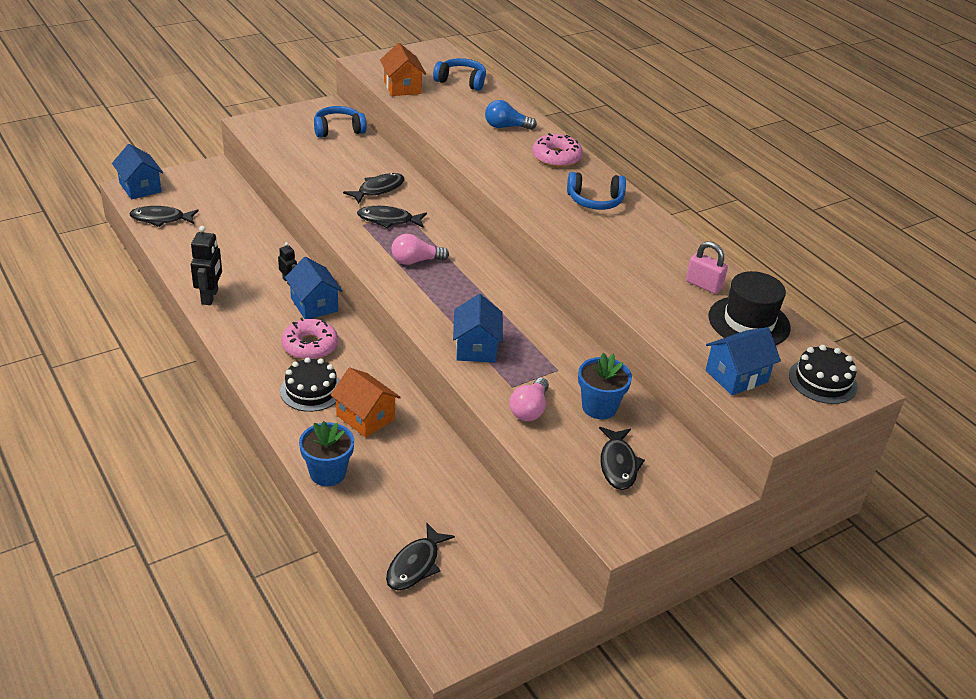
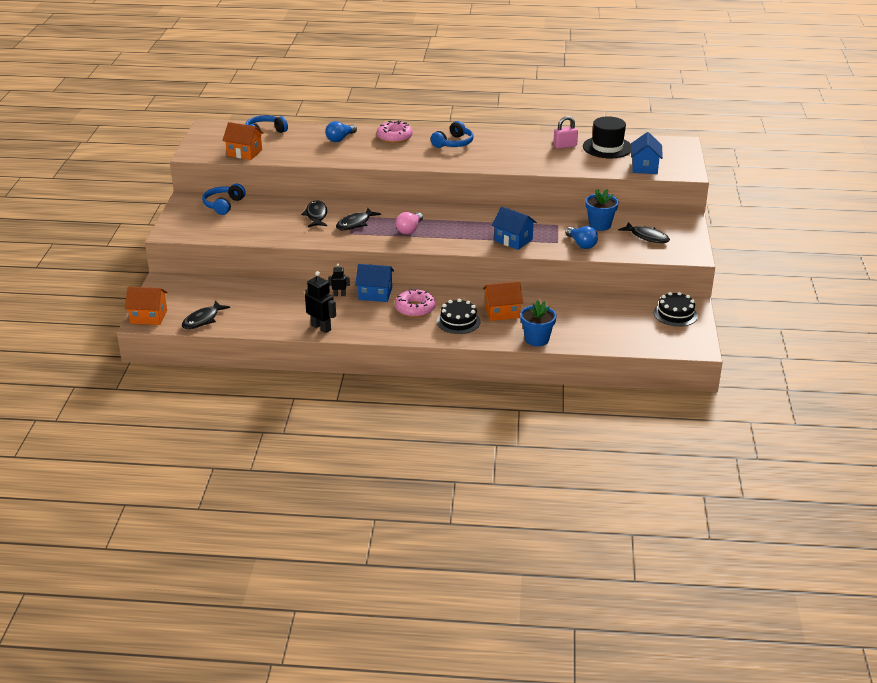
camera: 50 degrees left, 5 degrees down
blue house [112,144,163,199] -> orange house [125,287,168,325]
black fish [386,522,455,591] -> none
pink light bulb [510,378,549,421] -> blue light bulb [565,226,598,249]
black cake [789,345,858,404] -> black cake moved to [654,292,698,327]

